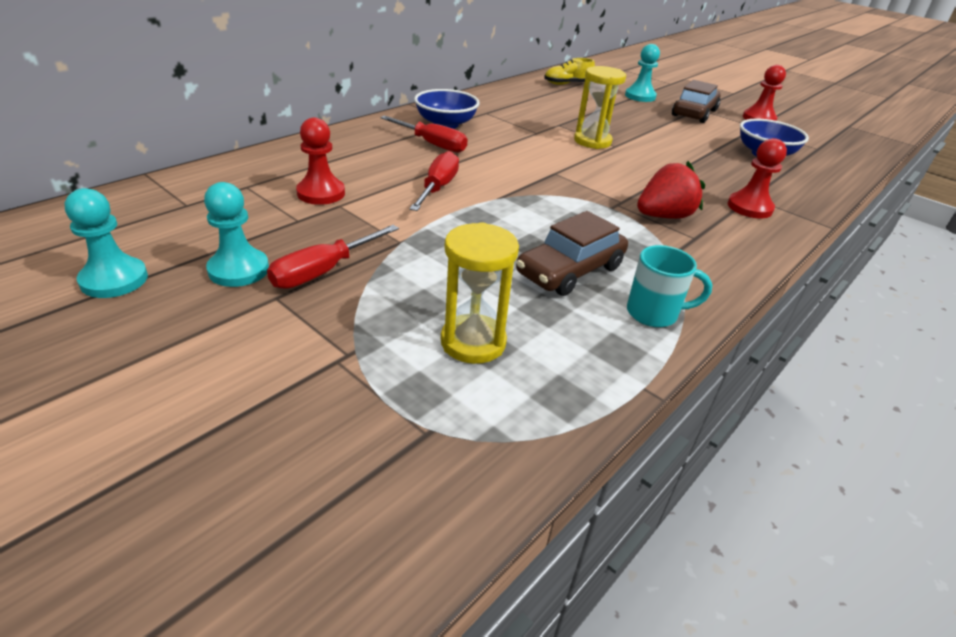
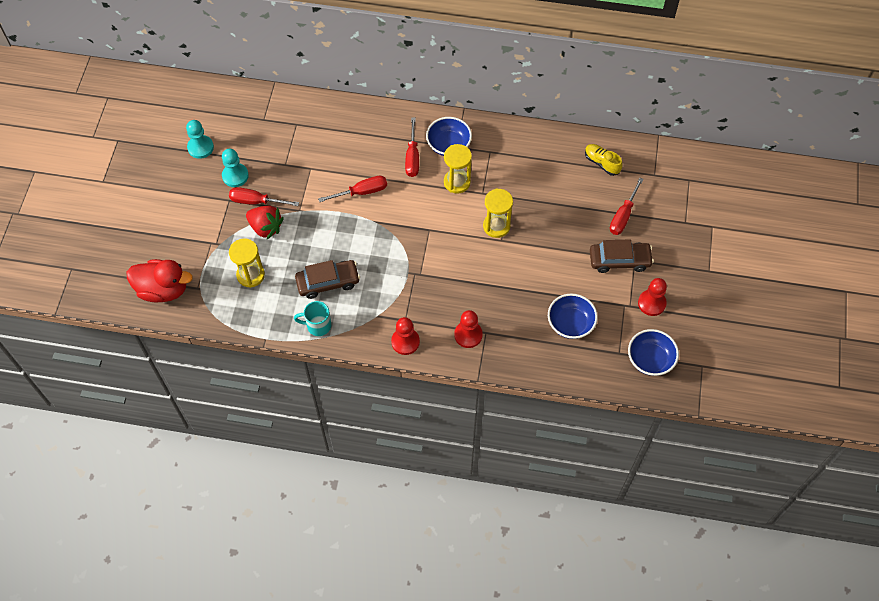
camera: 60 degrees right, 25 degrees up
red pawn [296,118,345,205] -> red pawn moved to [391,317,420,355]
brown car [516,211,628,296] -> brown car turned 150 degrees clockwise [295,260,360,299]
turquoise pawn [625,44,660,102] -> red screwdriver [610,178,644,235]
turquoise mug [627,245,712,327] -> turquoise mug turned 120 degrees clockwise [294,301,331,336]
red strawberry [637,161,705,219] -> red strawberry moved to [246,205,284,239]
none -> red duck [127,259,193,302]
none -> yellow hourglass [444,144,472,194]
none -> blue bowl [628,329,679,376]

